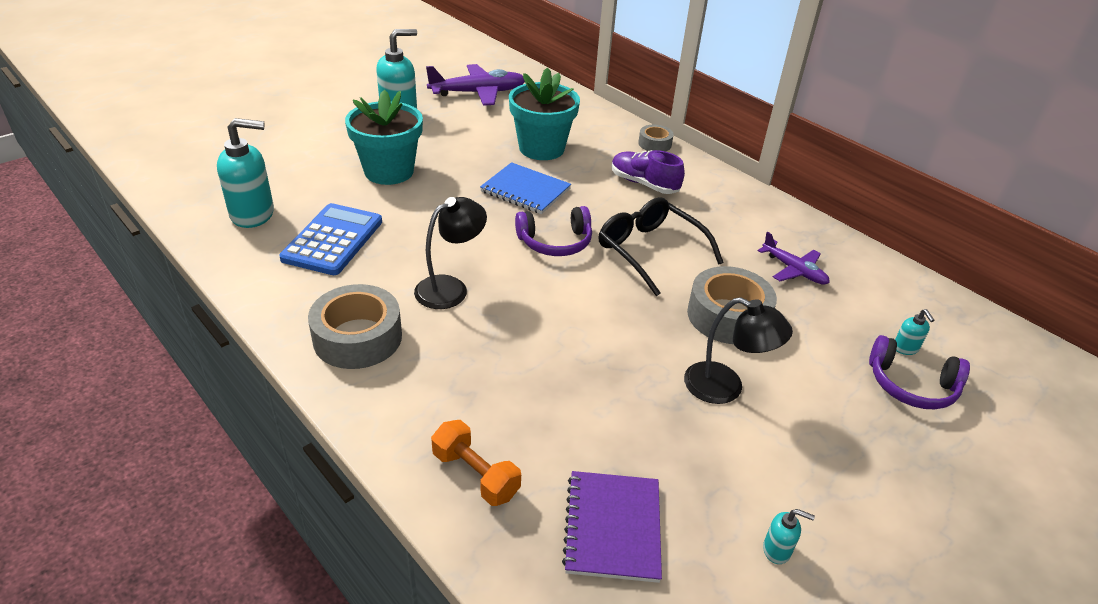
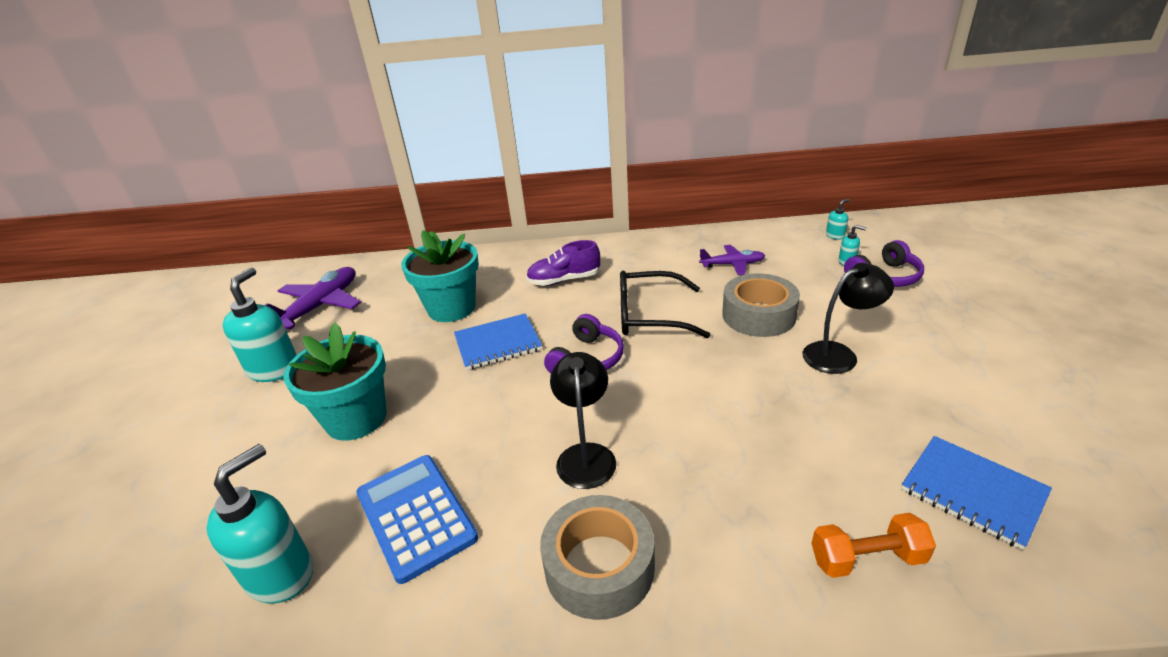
camera: 45 degrees left, 5 degrees down
purple notebook [562,471,662,583] -> blue notebook [901,436,1052,550]
grey tape [638,125,674,152] -> none
turquoise soap dispenser [763,509,815,564] -> turquoise soap dispenser moved to [826,199,849,240]

